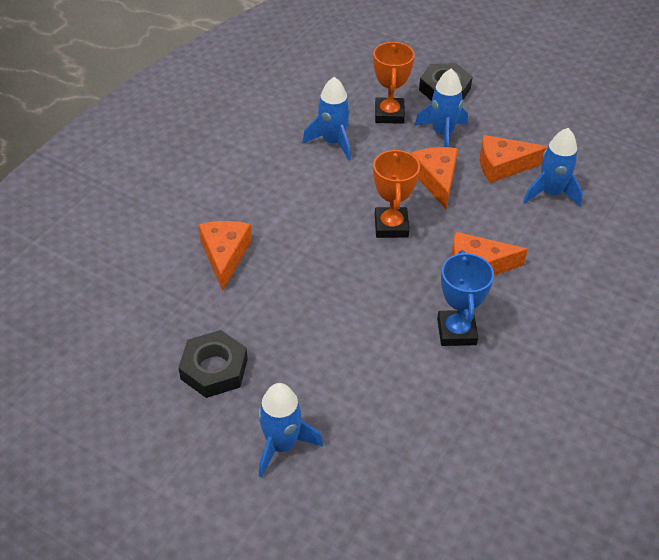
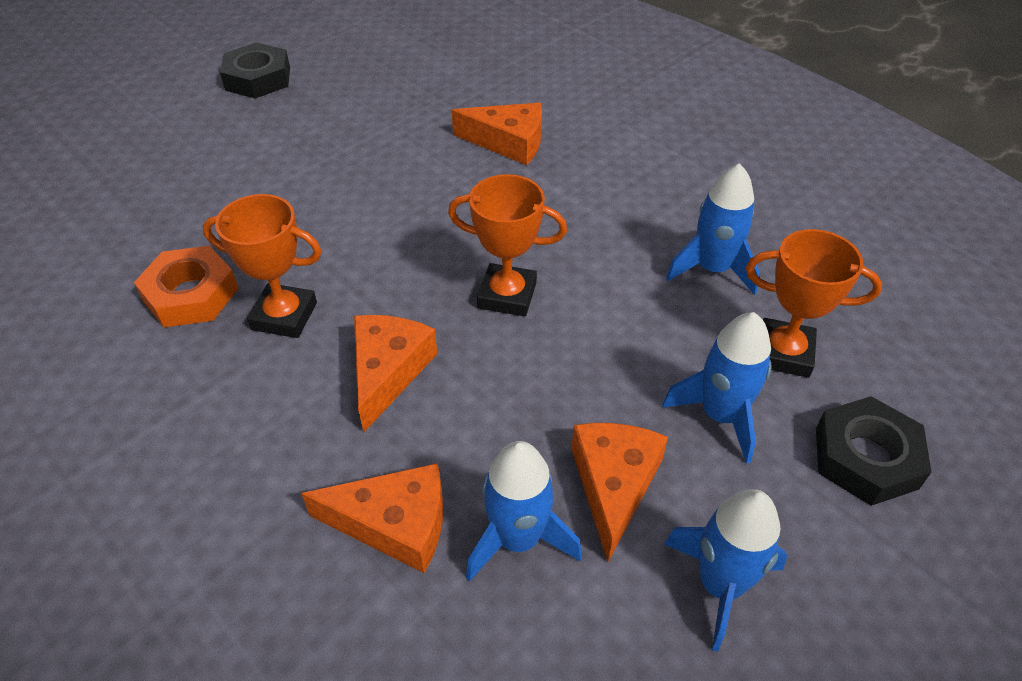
camera: 105 degrees right, 0 degrees up
black nut [178,330,248,398] -> black nut moved to [220,42,290,99]
blue rocket [258,383,323,478] -> blue rocket moved to [664,489,787,652]
orange cheese [411,147,458,209] -> orange cheese moved to [301,463,443,573]
blue trophy [437,250,494,346] -> orange trophy [203,194,322,338]
none -> orange nut [134,246,239,327]

